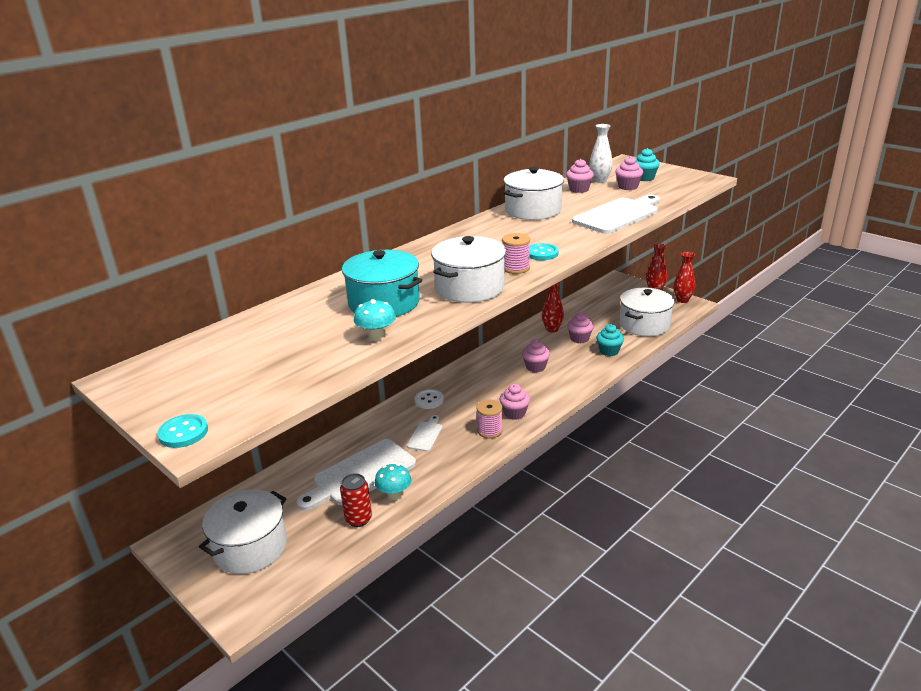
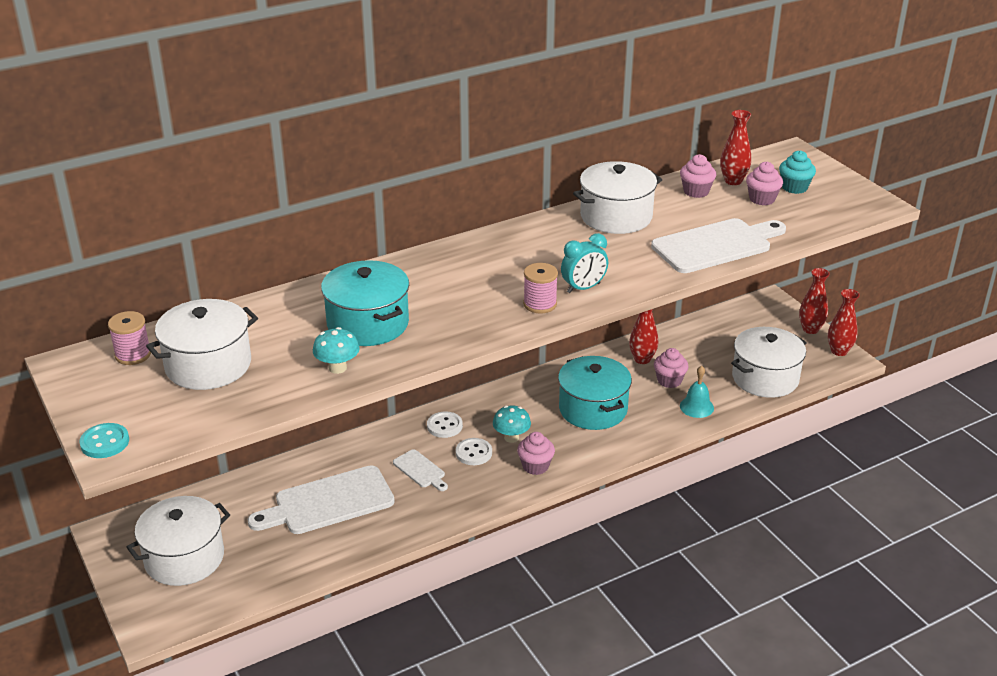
camera: 15 degrees right, 5 degrees up
red can [340,473,372,527] -> none
turquoise mushroom [375,464,411,500] -> turquoise mushroom moved to [493,406,531,443]
white cutting board [407,415,442,452] -> white cutting board turned 105 degrees clockwise [393,449,448,491]
white pot [431,236,506,303] -> white pot moved to [146,299,258,390]
pink spool [477,400,503,438] -> pink spool moved to [108,311,151,365]
pink cupcake [522,339,550,372] -> turquoise pot [558,356,632,430]
turquoise button [529,243,559,260] -> turquoise clock [561,233,608,293]
white vase [589,124,613,183] -> red vase [720,110,751,185]
turquoise cupcake [596,324,624,356] -> turquoise bell [680,365,714,418]
none -> white button [456,438,492,465]

